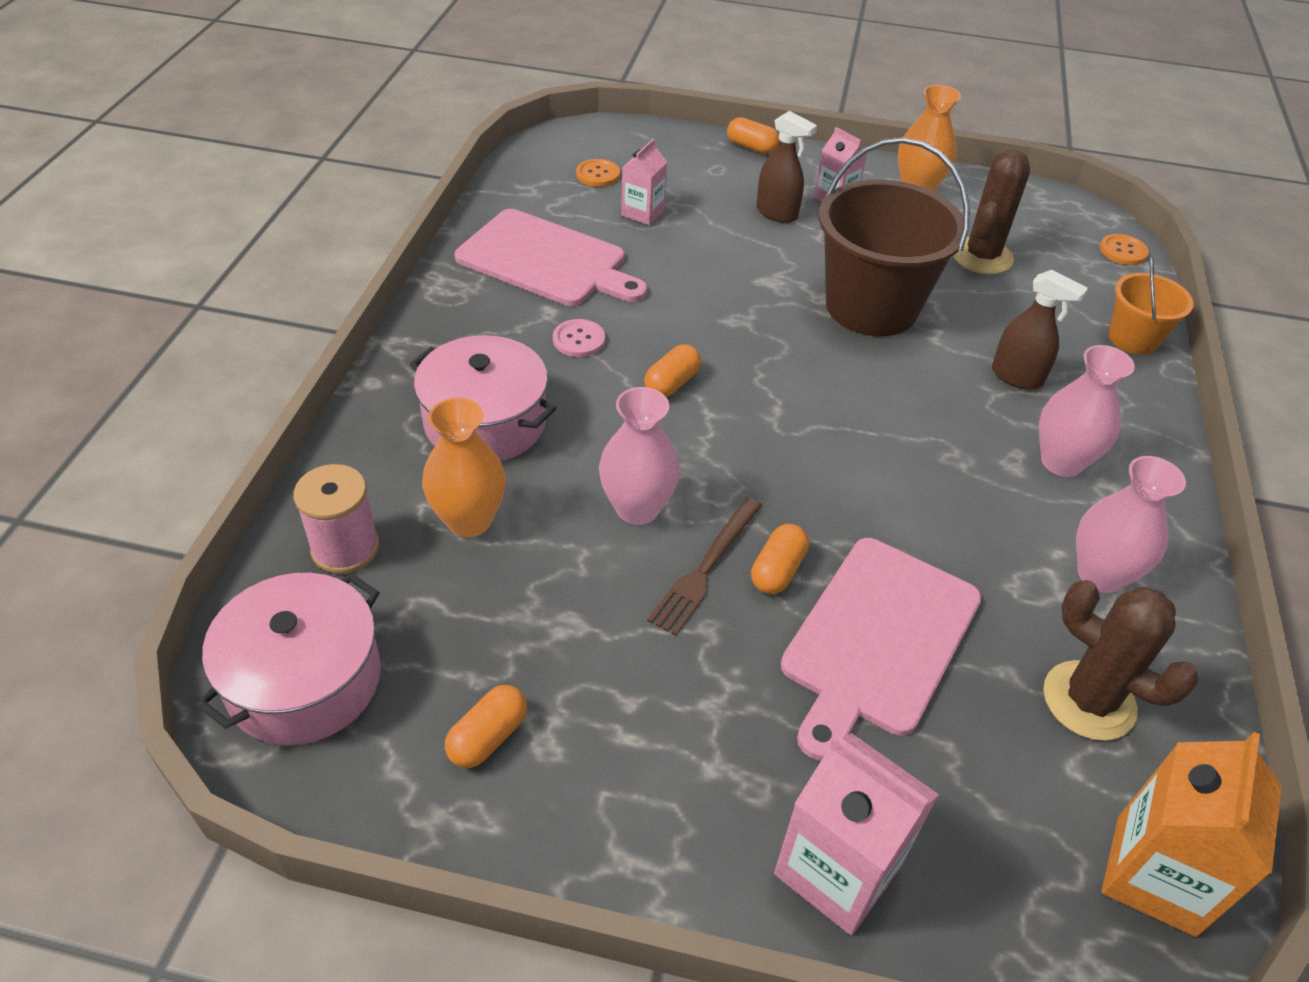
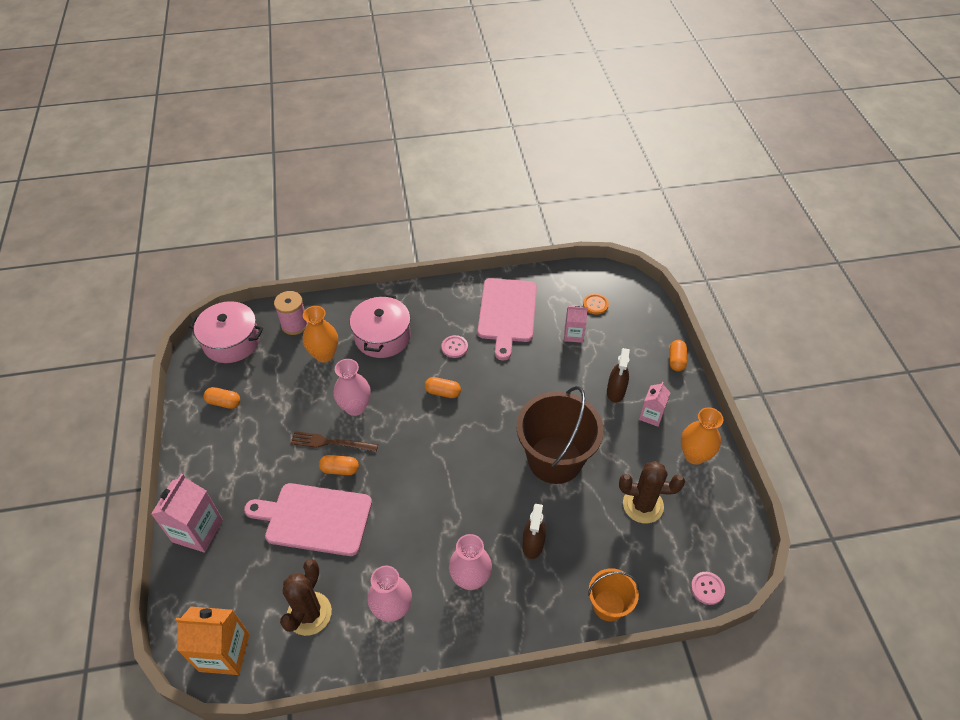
camera: 70 degrees right, 5 degrees up
orange button [1100,234,1149,265] -> pink button [691,572,725,605]

